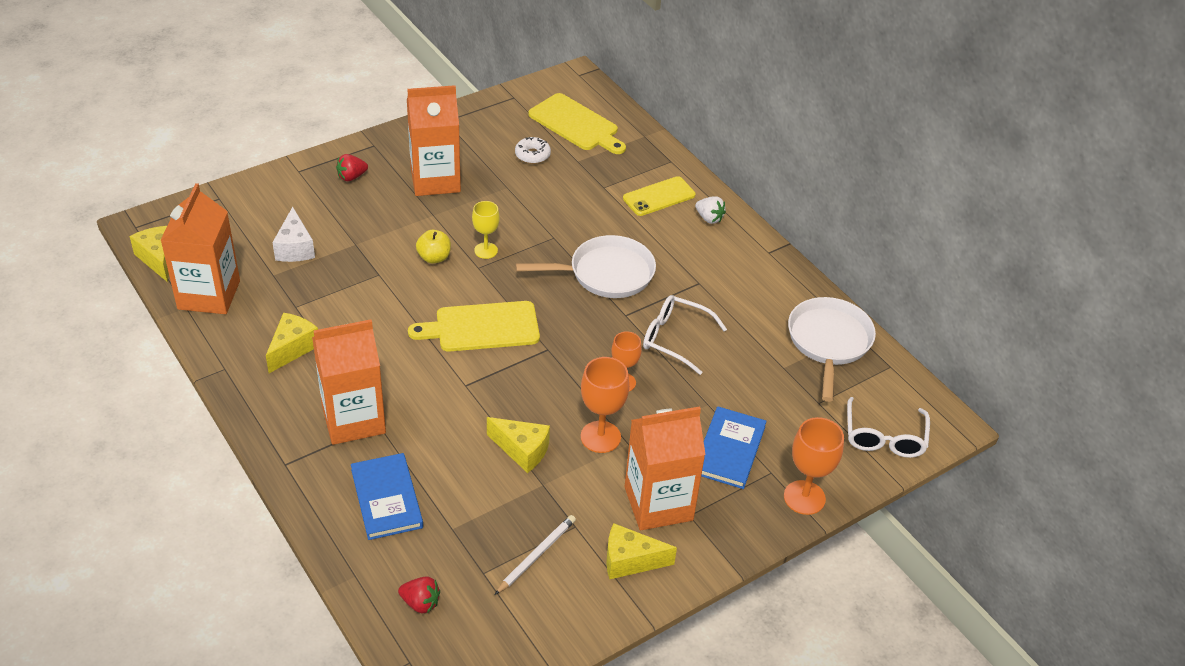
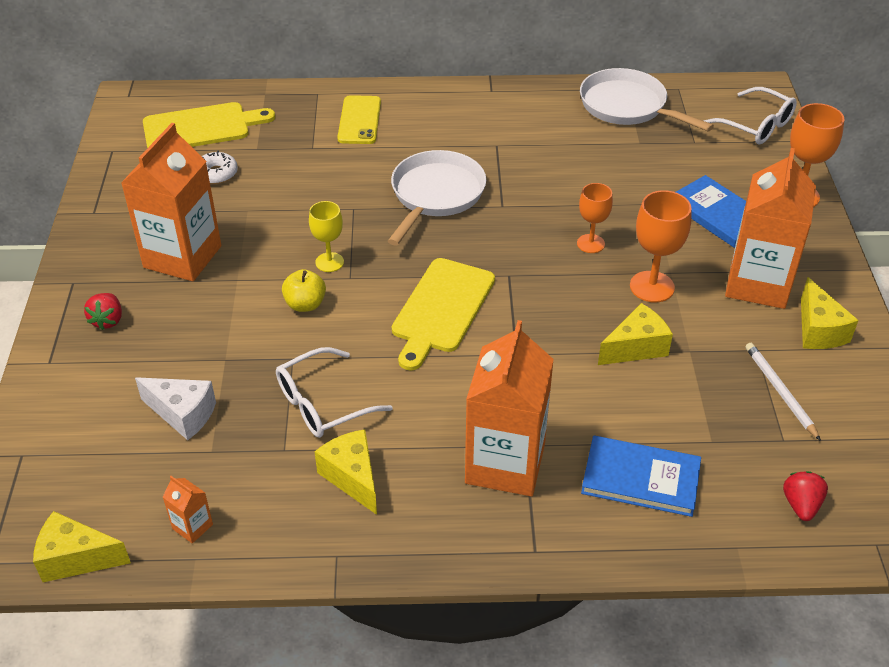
camera: 55 degrees left, 0 degrees up
orange carton [160,183,240,314] -> orange carton [163,476,213,543], size x0.40
red strawberry [398,576,440,614] -> red strawberry turned 45 degrees counterclockwise [783,471,828,521]
yellow cheese [606,523,677,579] -> yellow cheese turned 45 degrees counterclockwise [801,277,859,349]
white glasses [643,295,727,375] -> white glasses moved to [276,347,393,438]
white strawberry [695,196,726,224] -> none

